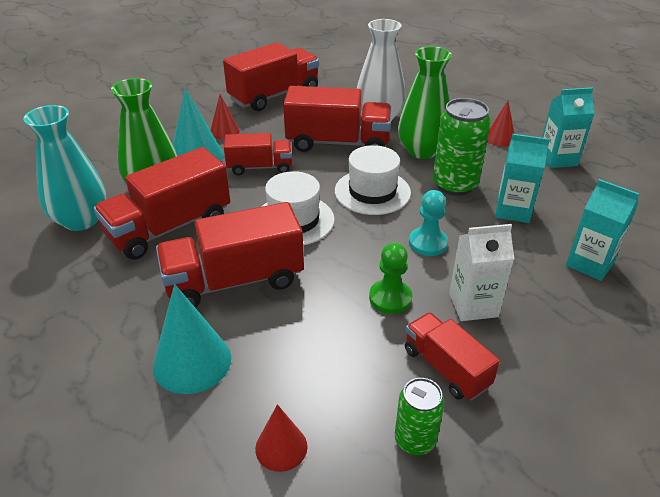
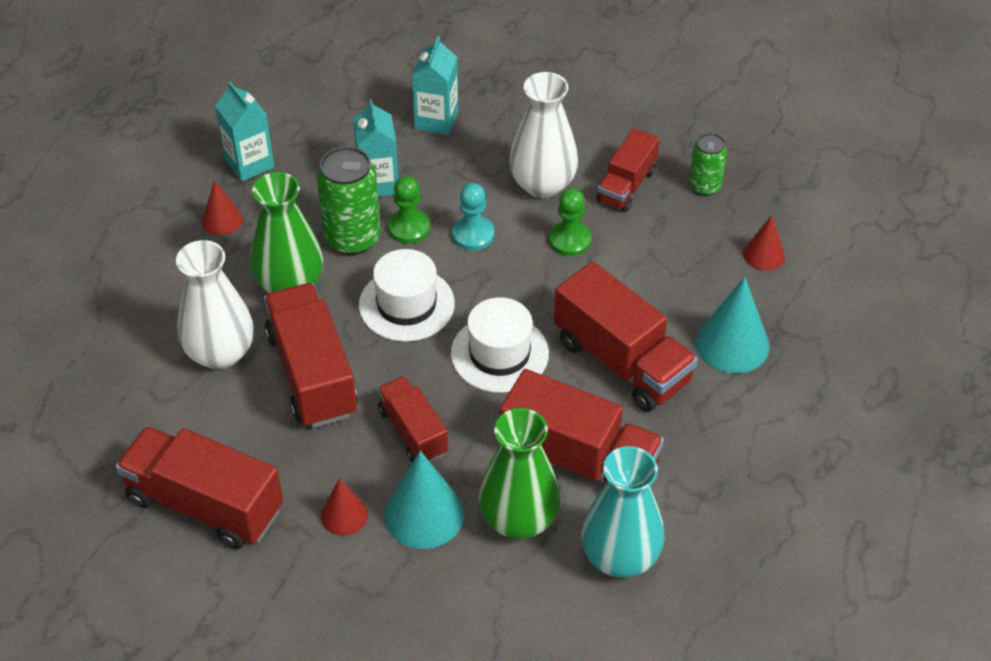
camera: 115 degrees left, 10 degrees up
white carton [449,224,514,321] -> white vase [509,72,578,198]
none -> green pawn [388,176,430,244]

